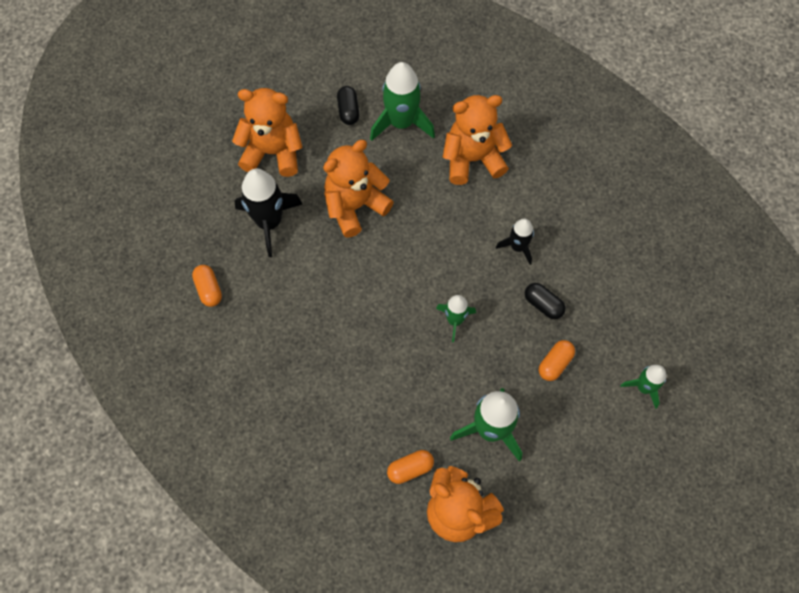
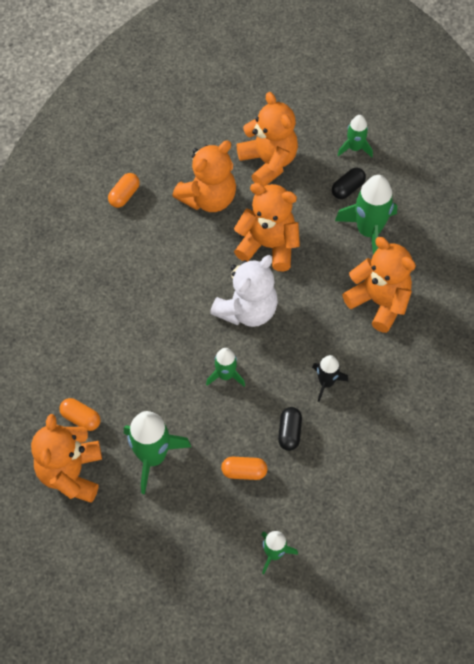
camera: 55 degrees right, 5 degrees down
black rocket [234,168,302,257] -> orange teddy bear [173,140,236,212]
none -> white teddy bear [210,255,278,327]
none -> green rocket [337,115,373,157]

